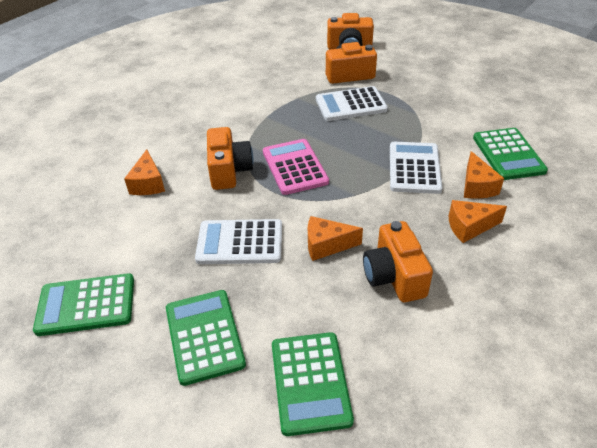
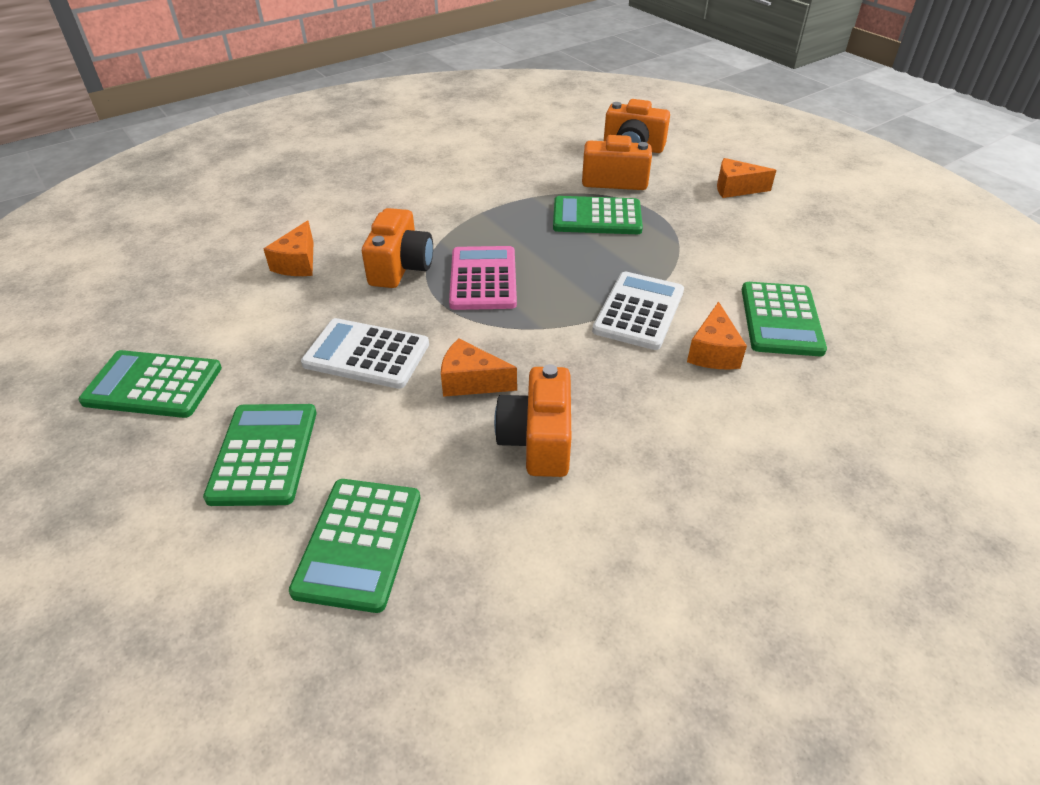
camera: 15 degrees right, 0 degrees up
white calculator [316,86,388,121] -> green calculator [553,196,643,234]
orange cheese [449,200,507,243] -> orange cheese moved to [717,158,776,198]

